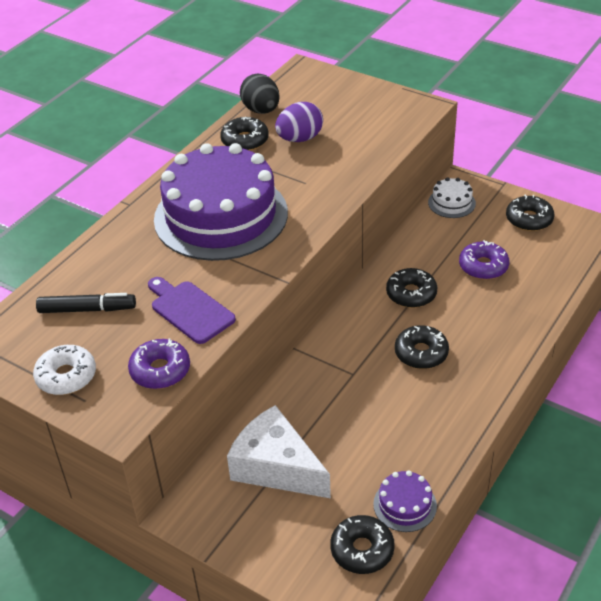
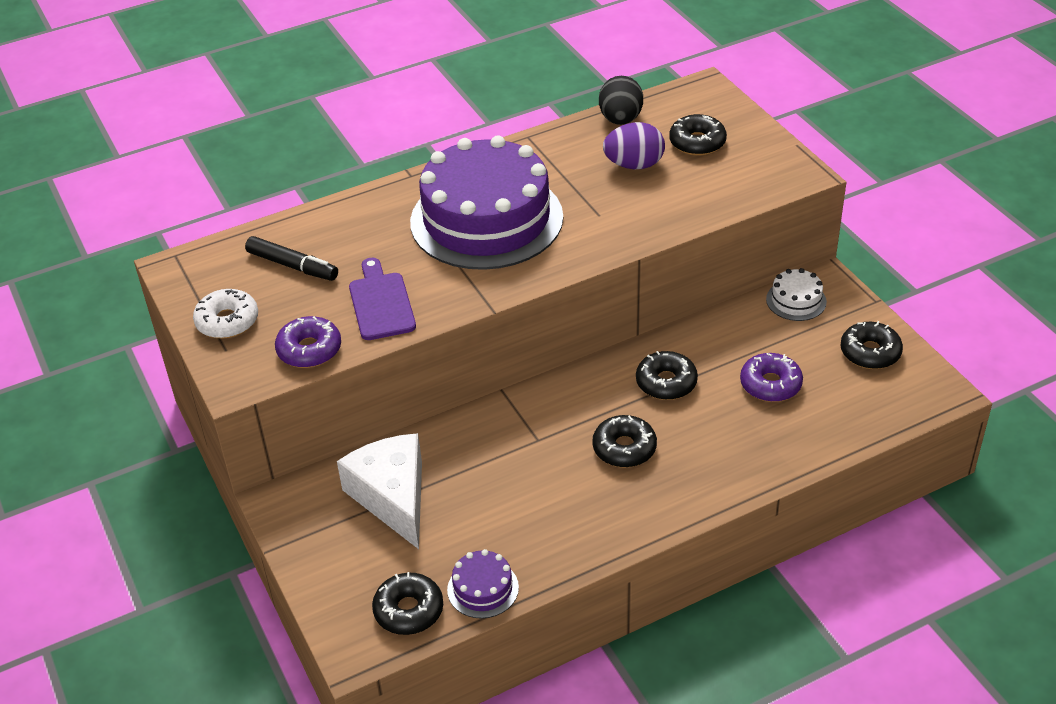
camera: 30 degrees right, 0 degrees up
black donut [220,117,269,151] -> black donut moved to [669,114,727,156]

